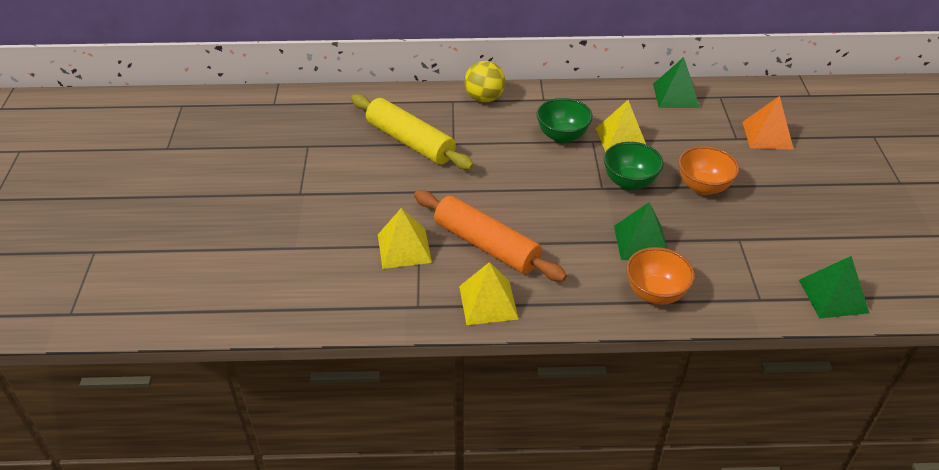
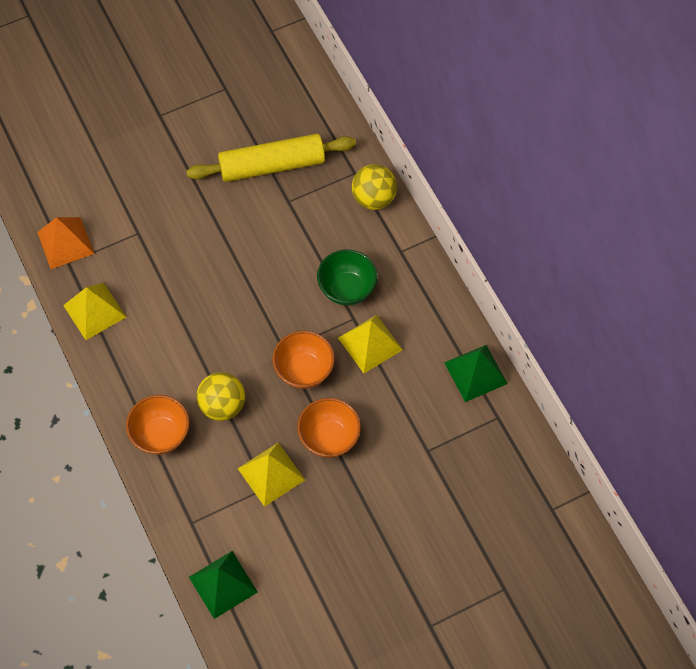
camera: 65 degrees right, 20 degrees up
yellow rolling pin [351,94,474,170] -> yellow rolling pin turned 60 degrees clockwise [186,134,356,182]
yellow pyramid [378,208,432,269] -> yellow pyramid moved to [238,443,305,507]
orange rolling pin [414,190,567,282] -> none
green bowl [604,142,664,190] -> orange bowl [273,331,335,389]
green pyramid [614,202,667,260] -> yellow ball [196,372,245,421]
orange pyramid [743,96,794,150] -> orange pyramid moved to [37,217,94,269]

